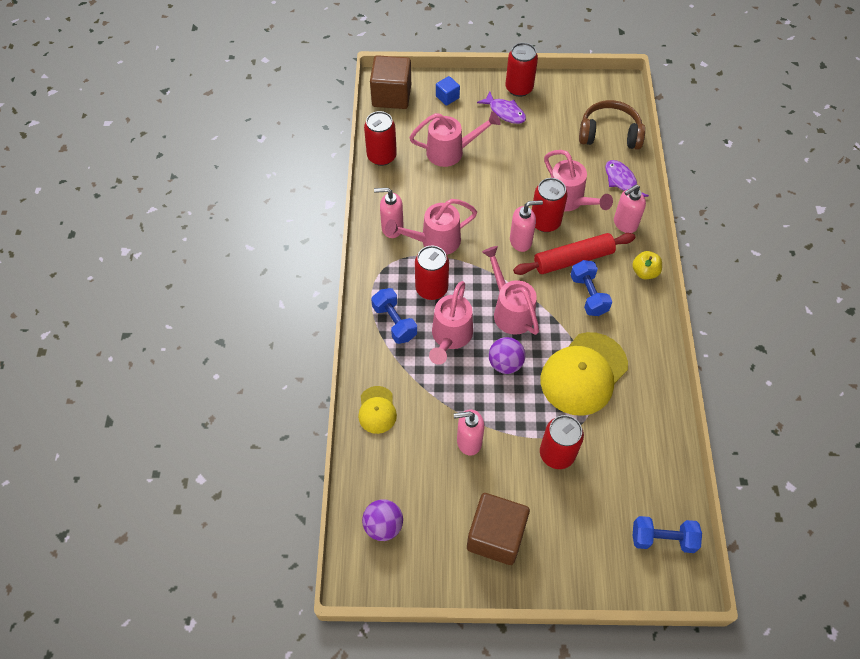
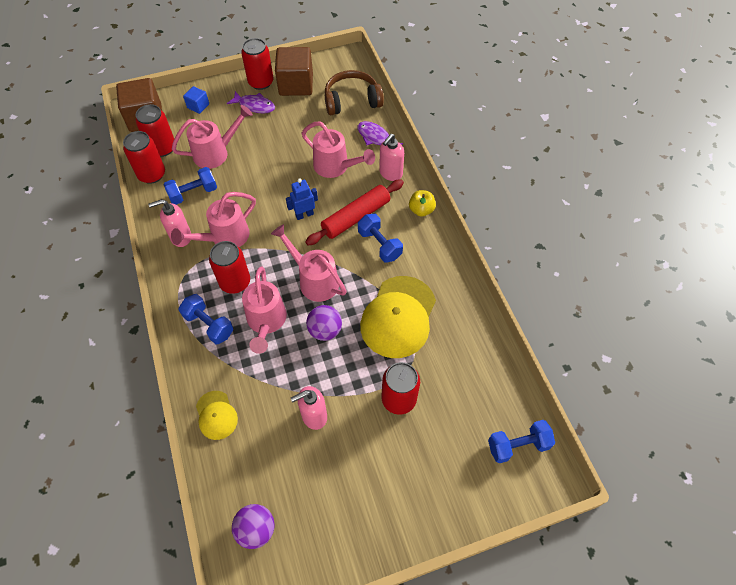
camera: 20 degrees left, 0 degrees up
brown cube [467,493,530,565] -> brown cube moved to [275,47,313,96]
pink soap dispenser [510,200,543,252] -> blue robot [286,179,318,220]
red can [532,178,568,232] -> red can moved to [136,104,174,157]
none -> blue dumbbell [163,167,217,205]

